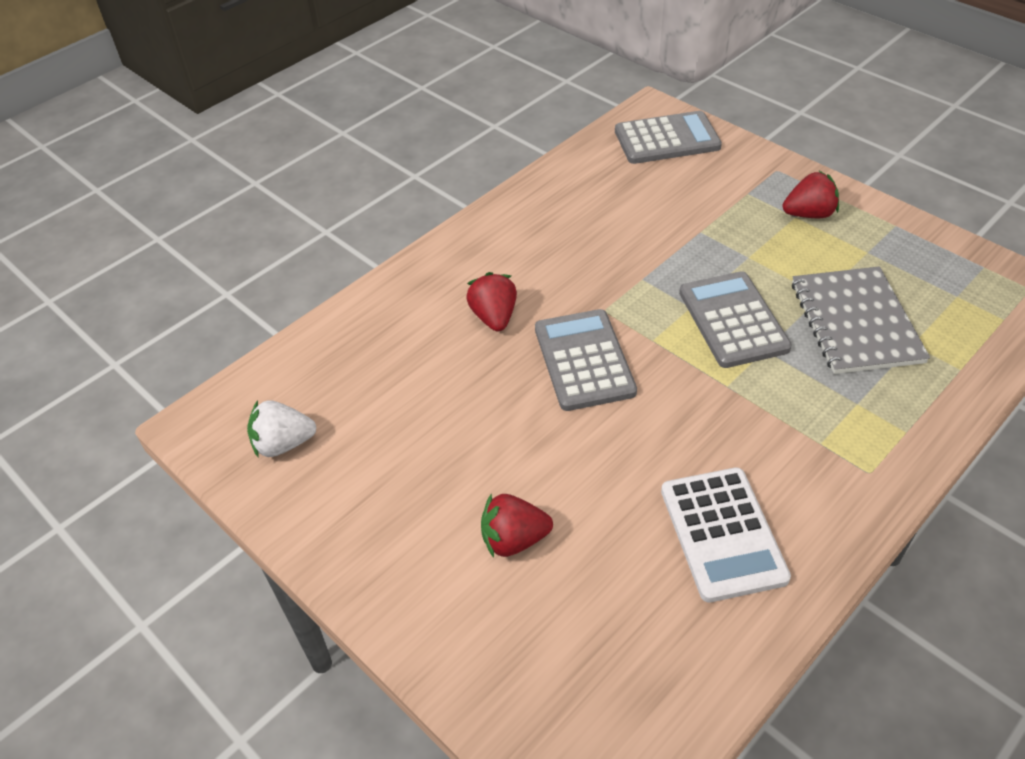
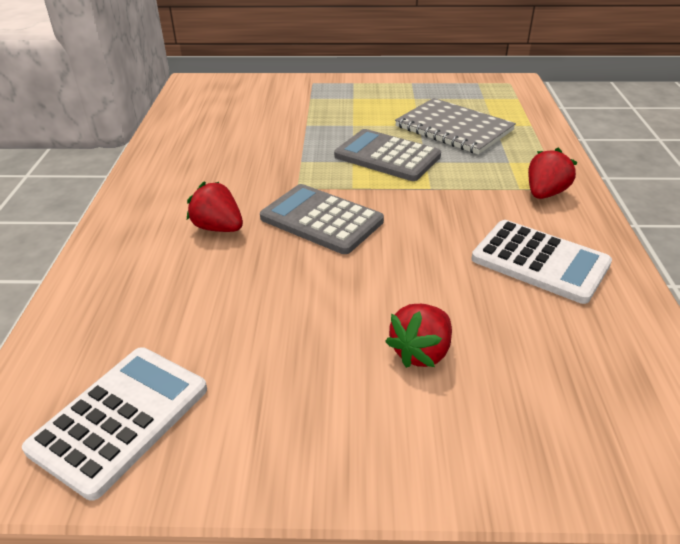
camera: 45 degrees left, 10 degrees down
white strawberry [247,400,316,458] -> white calculator [22,347,207,501]
grey calculator [615,111,722,164] -> none
red strawberry [783,171,839,218] -> red strawberry moved to [528,148,578,199]

